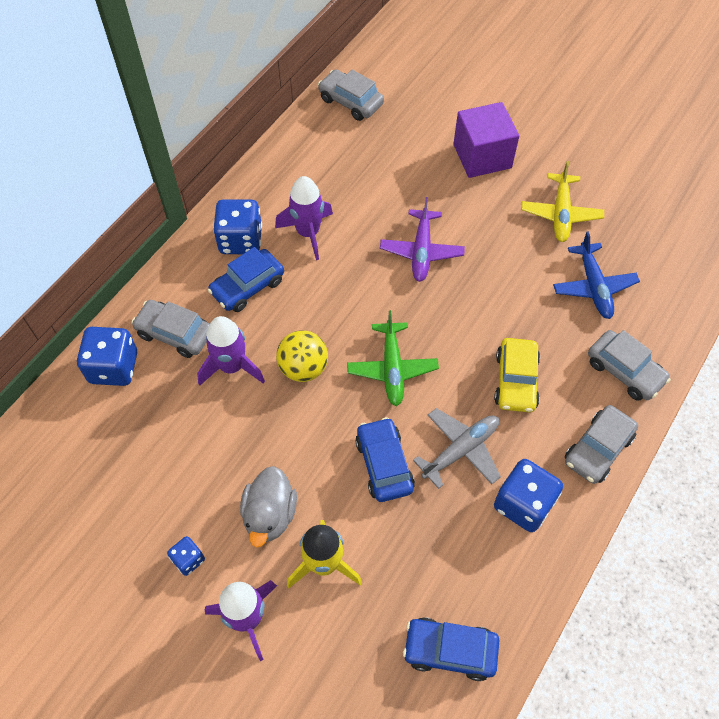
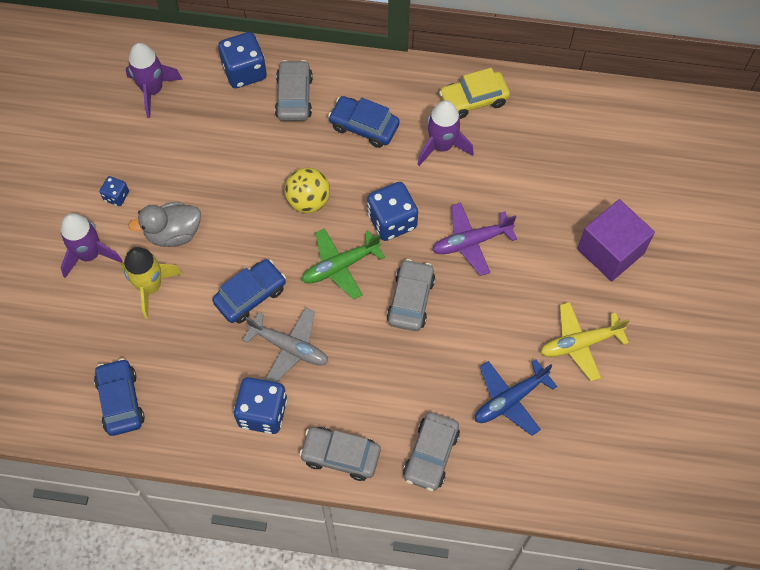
camera: 65 degrees right, 5 degrees up
purple rocket [197,316,265,386] -> purple rocket moved to [126,43,183,118]
blue dice [213,199,262,254] -> blue dice moved to [367,182,418,241]
grey car [318,69,384,121] -> grey car moved to [386,259,435,331]
yellow car [494,338,540,412] -> yellow car moved to [439,68,510,119]

